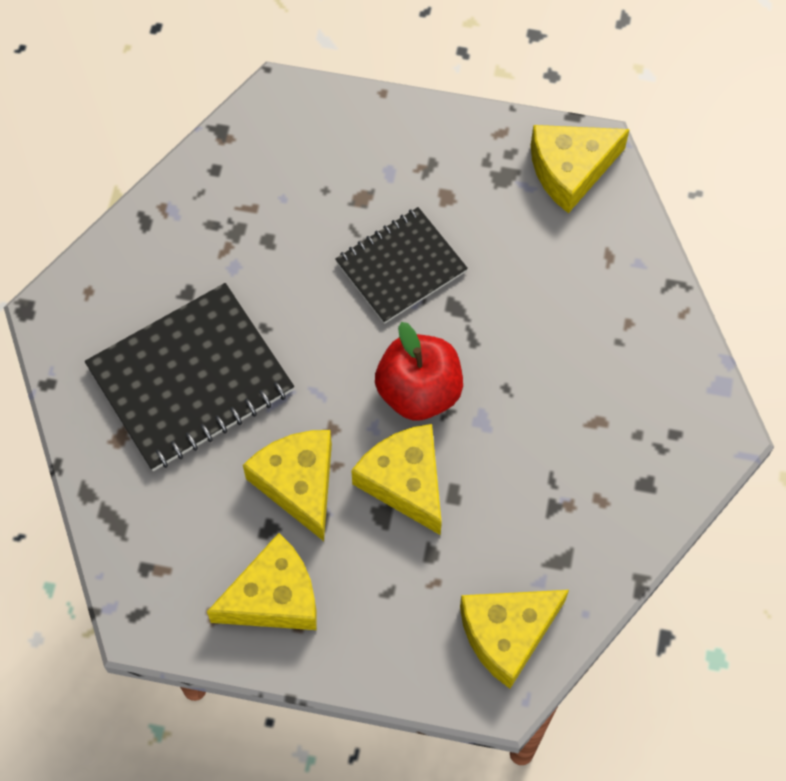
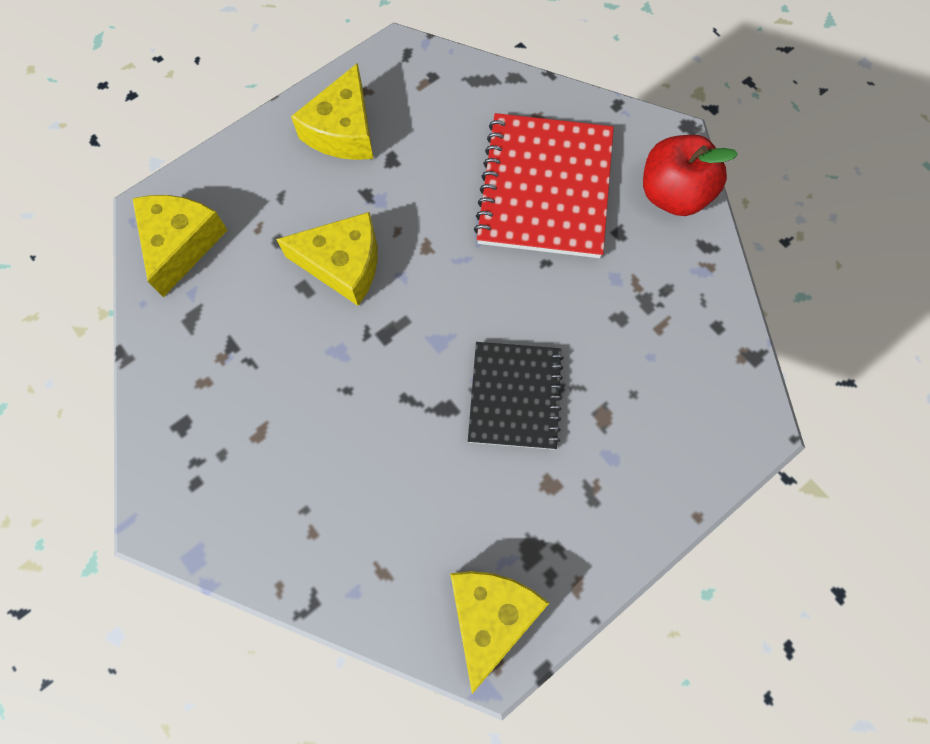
camera: 130 degrees right, 5 degrees up
black notebook [85,283,294,471] -> red notebook [474,113,614,258]
yellow cheese [243,430,332,541] -> none
red apple [375,322,463,421] -> red apple moved to [643,135,738,216]

